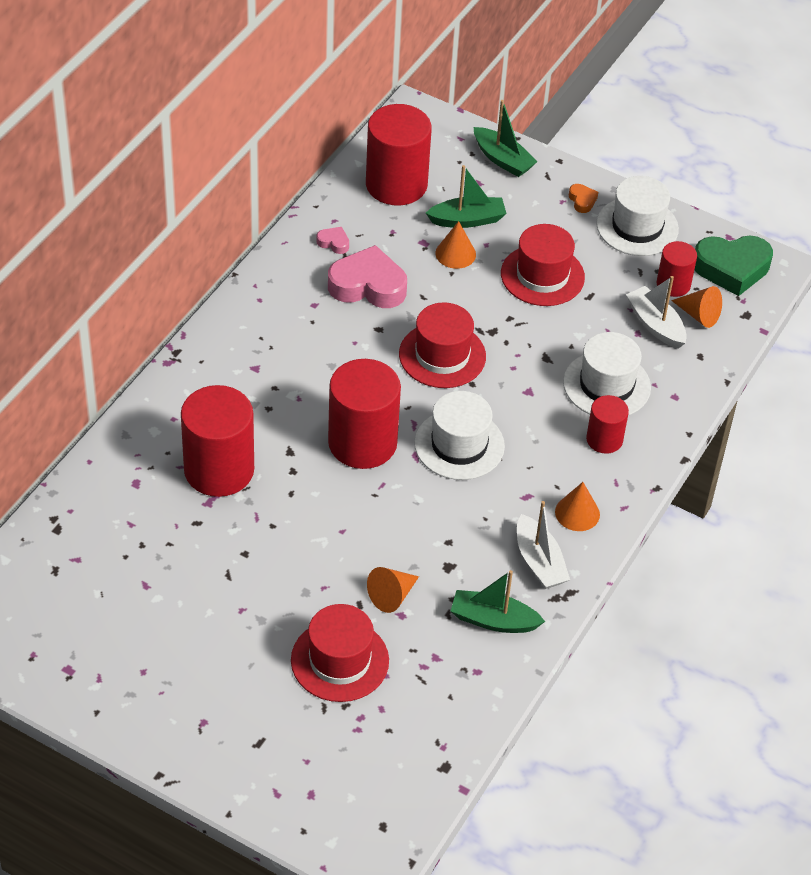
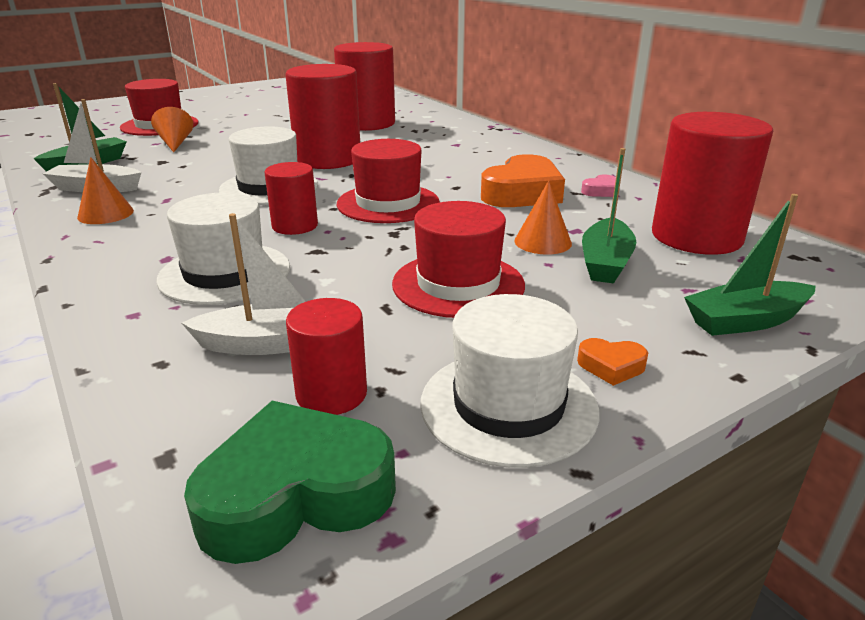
camera: 120 degrees right, 20 degrees down
pink heart [328,245,407,308] -> orange heart [481,154,565,207]
red cylinder [586,395,629,454] -> red cylinder moved to [264,162,318,235]
orange cone [671,286,722,328] -> none
green heart [694,235,773,296] -> green heart turned 45 degrees clockwise [184,401,396,564]

